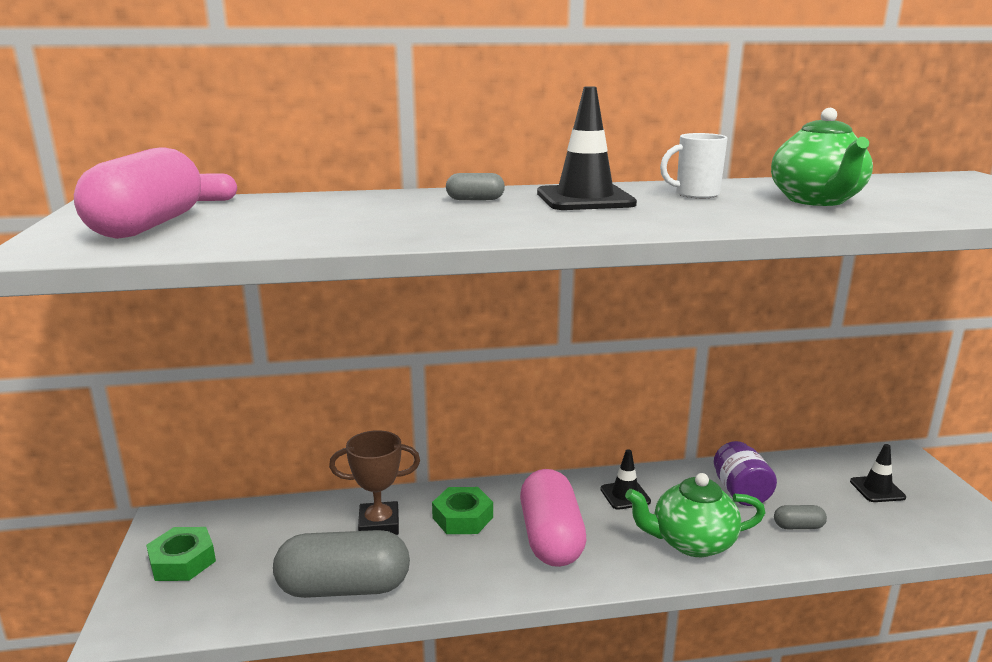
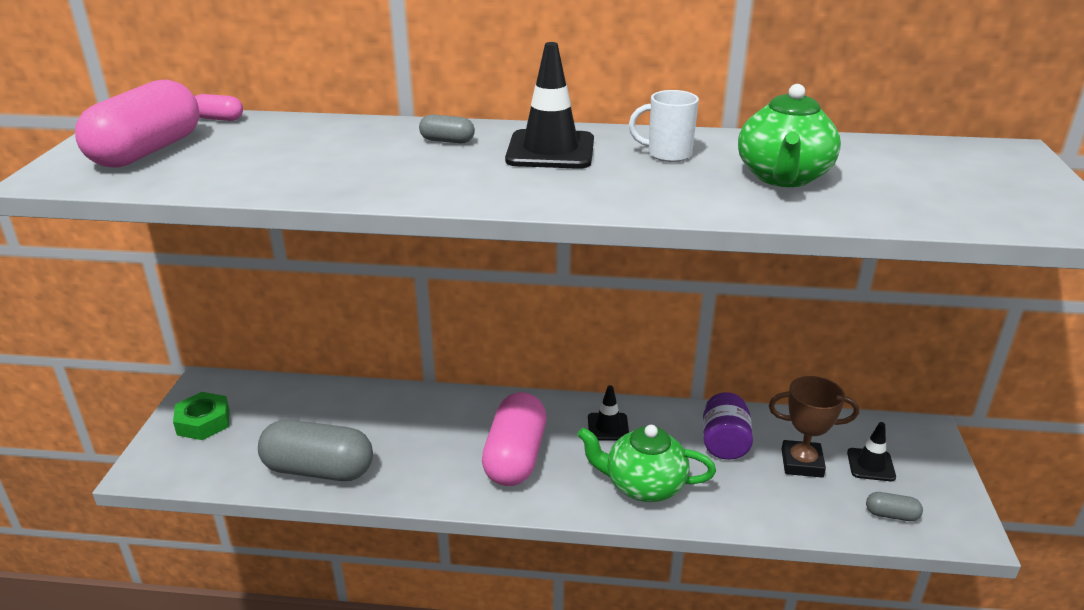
camera: 15 degrees right, 10 degrees up
brown trophy [329,430,420,535] -> brown trophy moved to [769,376,859,478]
green nut [432,487,493,534] -> none
grey capsule [774,505,827,529] -> grey capsule moved to [866,492,923,521]

